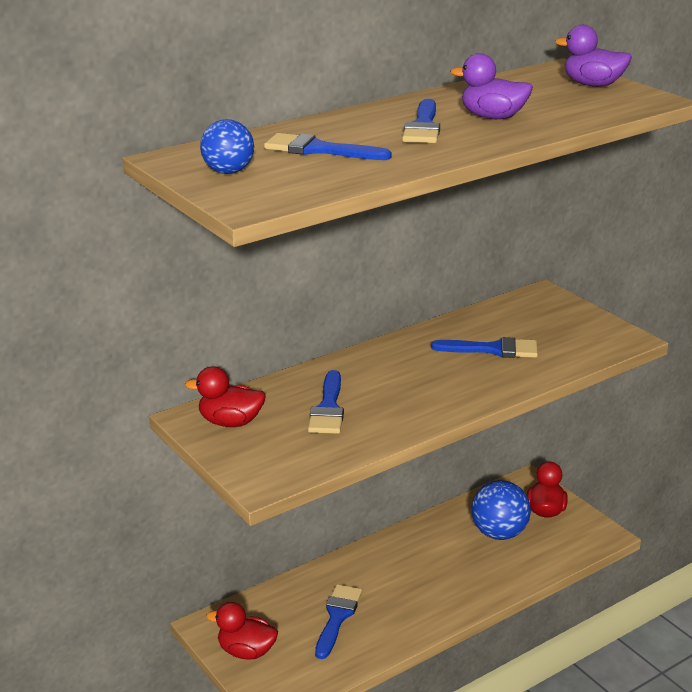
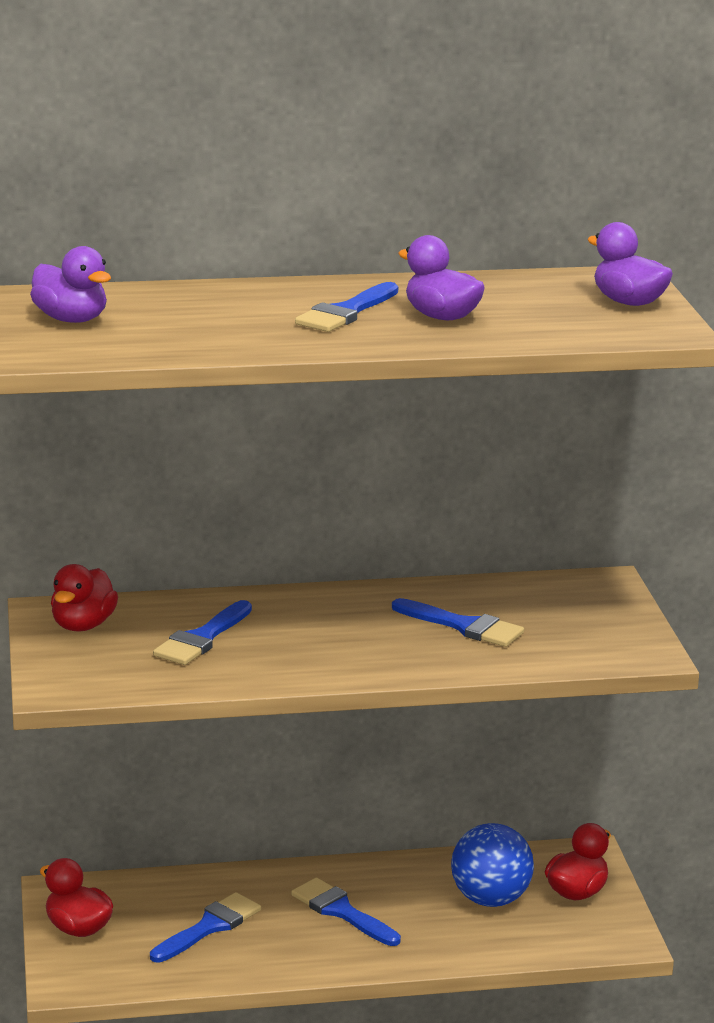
camera: 25 degrees right, 5 degrees down
red duck [185,366,266,427] -> red duck turned 105 degrees counterclockwise [51,564,118,632]
blue ball [200,119,254,174] -> purple duck [30,246,111,323]
blue brush [264,133,392,160] -> blue brush moved to [291,877,401,946]

